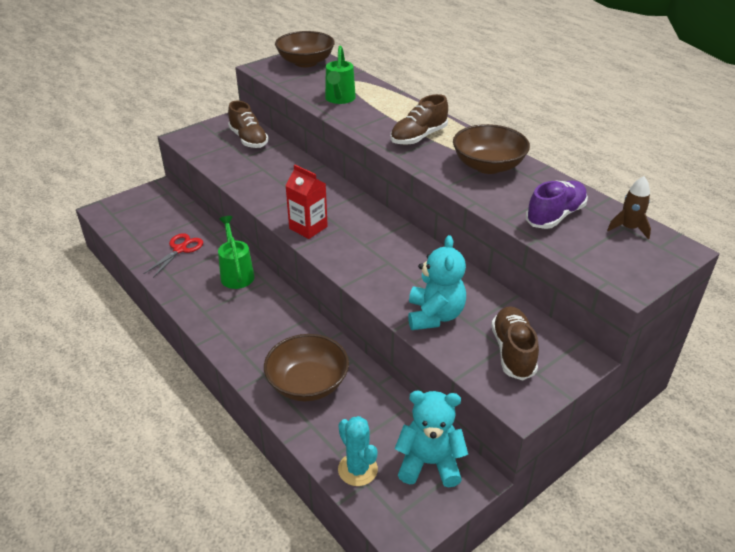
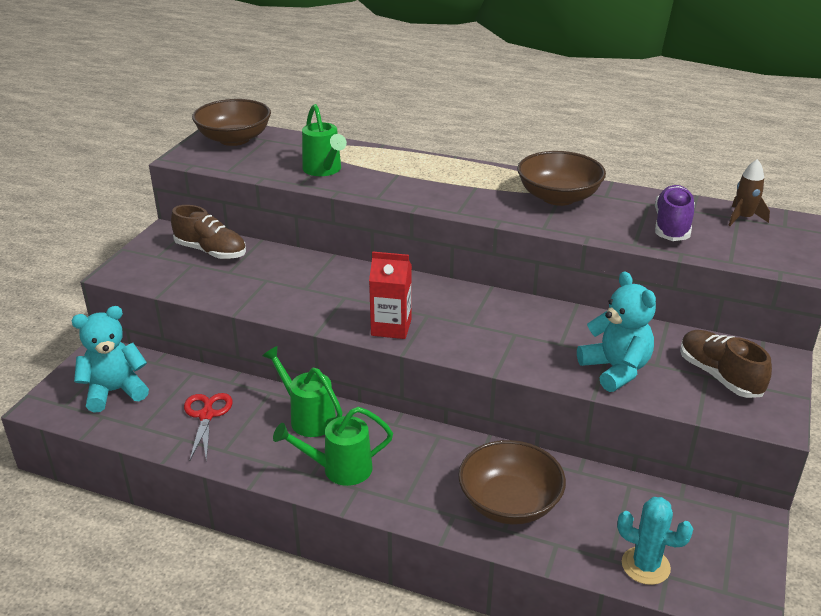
camera: 30 degrees left, 5 degrees down
brown shoe [391,94,448,145] -> none
turquoise teddy bear [395,391,468,487] -> turquoise teddy bear moved to [71,306,149,413]
none -> green watering can [273,407,393,486]

